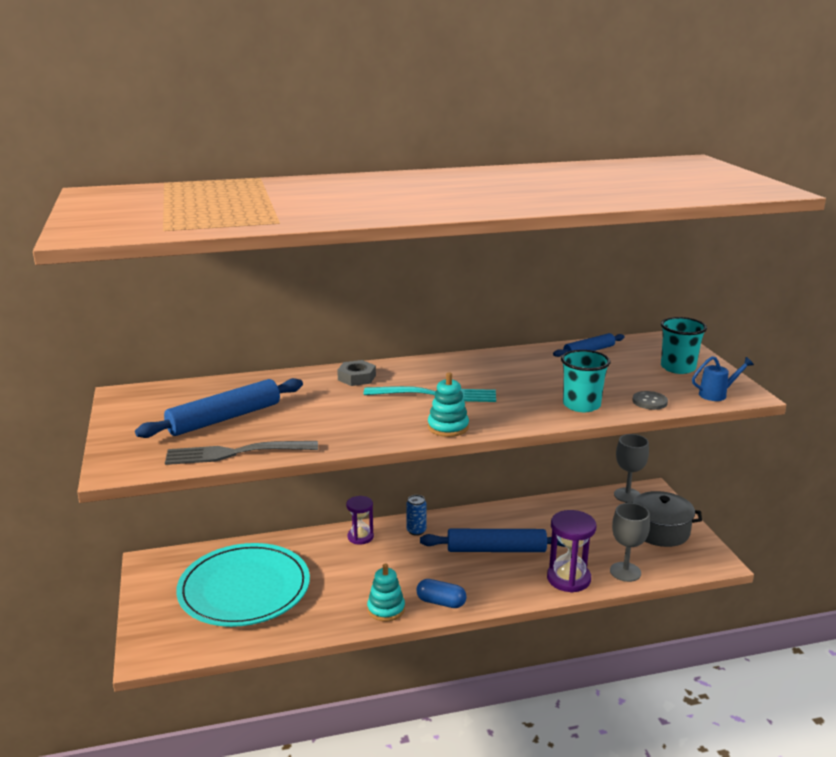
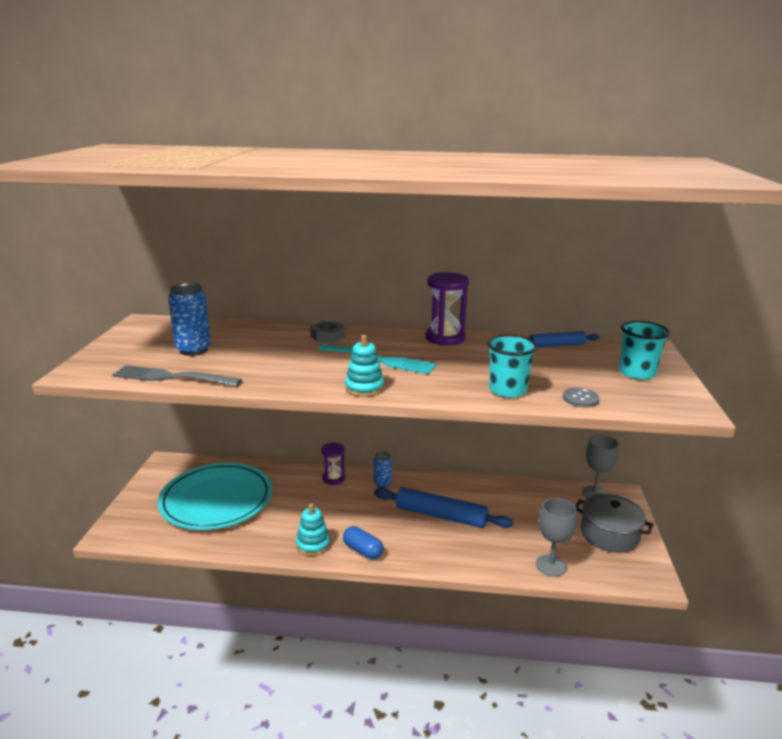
camera: 20 degrees right, 0 degrees up
blue rolling pin [135,378,303,438] -> blue can [168,283,211,356]
purple hourglass [547,510,596,593] -> purple hourglass moved to [425,272,469,345]
blue watering can [692,356,754,401] -> none

